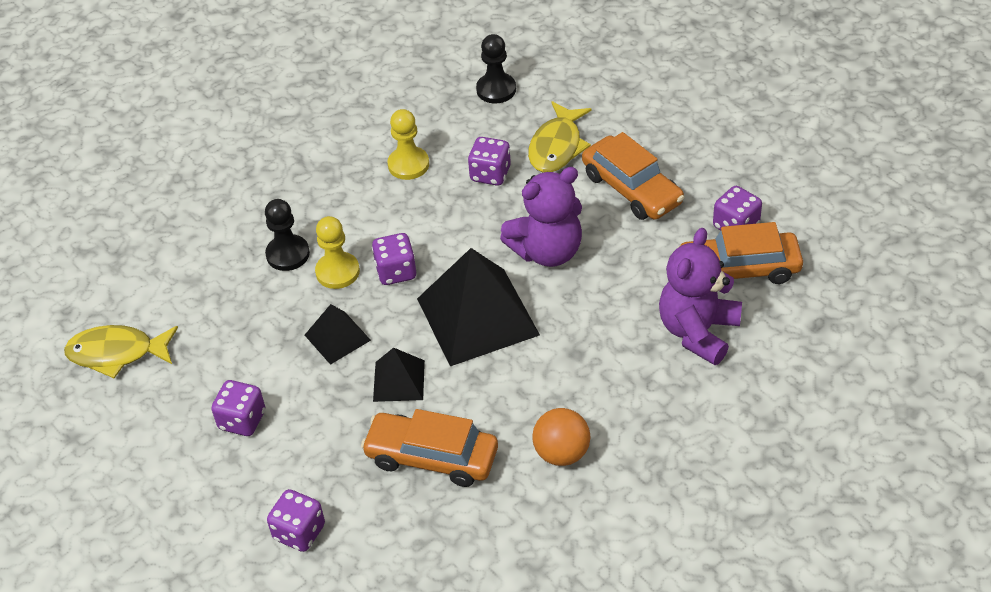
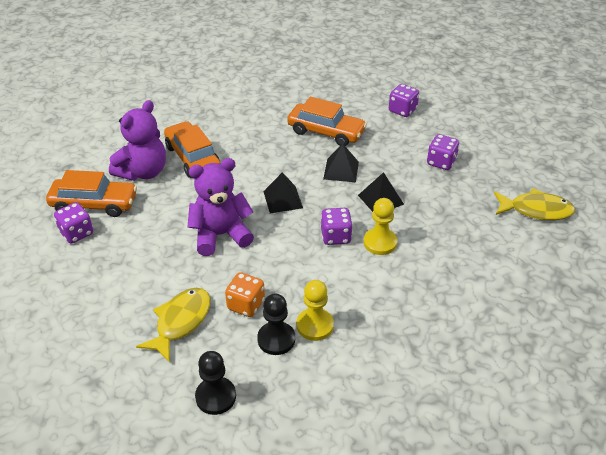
camera: 175 degrees left, 5 degrees down
black pawn [265,199,310,271] -> black pawn moved to [257,294,295,355]
black pyramid [417,248,540,366] -> black pyramid [263,172,303,213], size x0.51
purple dice [468,137,511,186] -> orange dice [225,272,265,317]
orange ball [532,408,590,466] -> none
orange car [582,132,685,220] -> orange car moved to [164,121,220,178]

